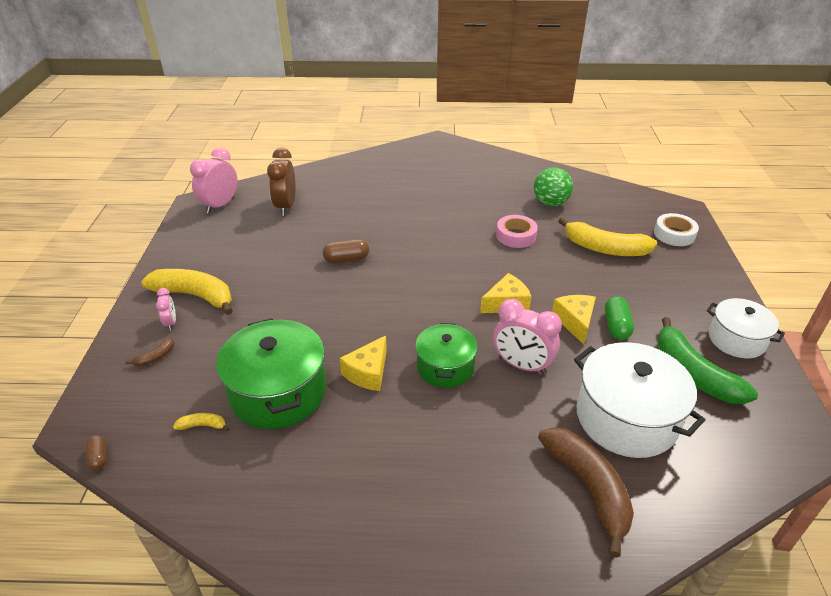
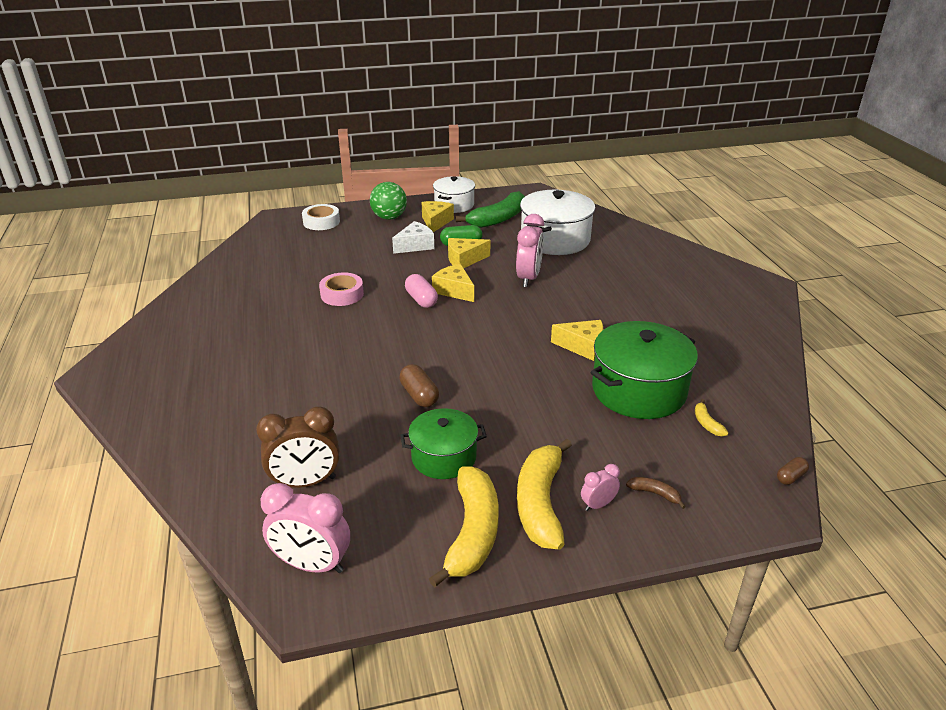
camera: 105 degrees left, 5 degrees down
green pot [415,323,478,388] -> green pot moved to [400,408,487,479]
green ball [534,167,573,206] -> green ball moved to [370,182,407,220]
brown banana [538,427,634,558] -> none
yellow banana [558,217,657,256] -> yellow banana moved to [429,466,498,587]
none -> white cheese [392,221,434,254]
none -> pink capsule [405,274,438,308]
none -> yellow cheese [421,201,454,232]

